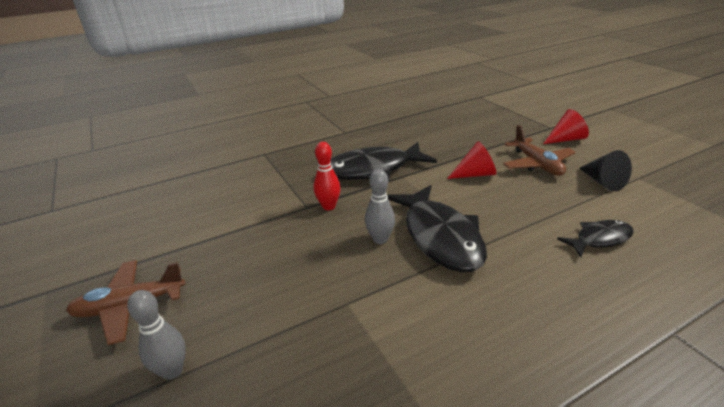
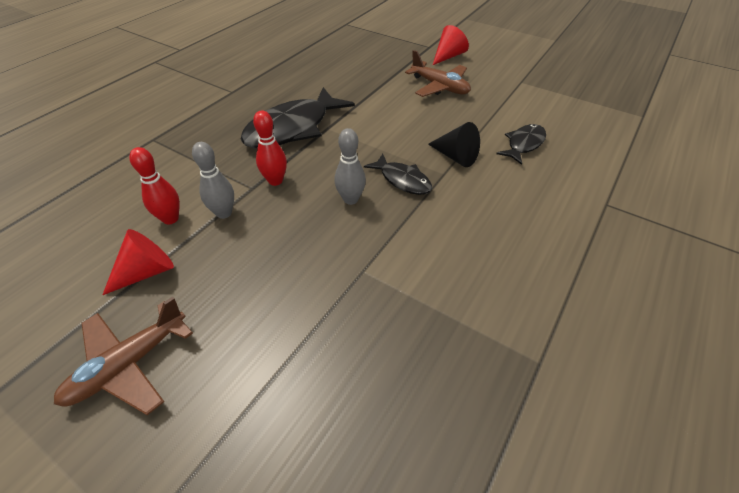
camera: 30 degrees left, 15 degrees up
grey bowling pin [127,290,186,380] -> grey bowling pin moved to [192,142,234,219]
black fish [387,185,487,272] -> black fish [364,154,432,195], size x0.53
red cone [447,141,496,179] -> red cone moved to [103,229,174,295]
black cone [579,150,632,191] -> black cone moved to [428,122,480,167]
none -> red bowling pin [129,147,180,224]

